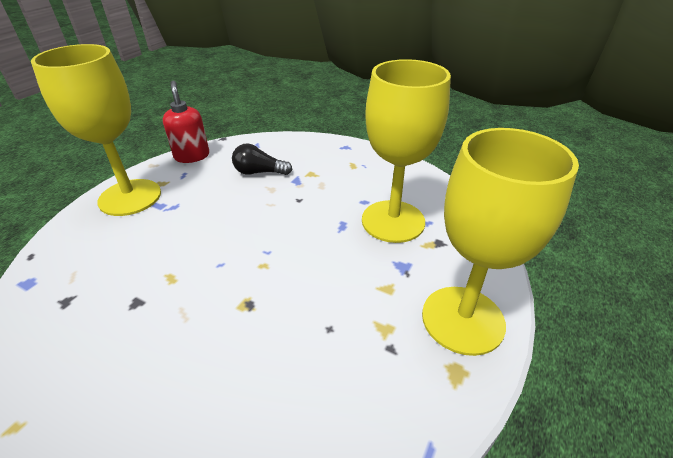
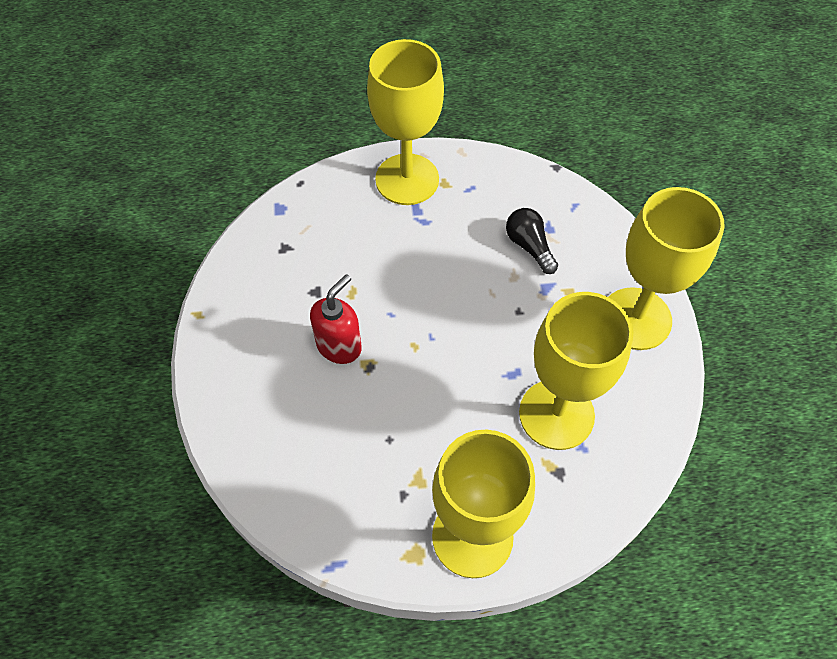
camera: 55 degrees right, 20 degrees up
red soap dispenser [163,81,209,163] -> red soap dispenser moved to [310,274,362,364]
none -> yellow goblet [609,187,725,350]

